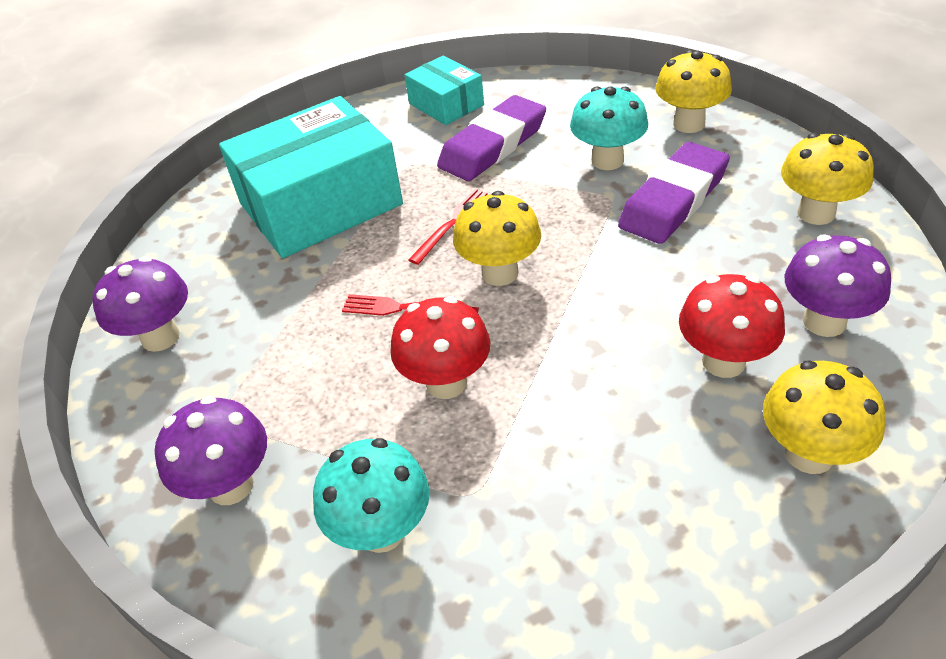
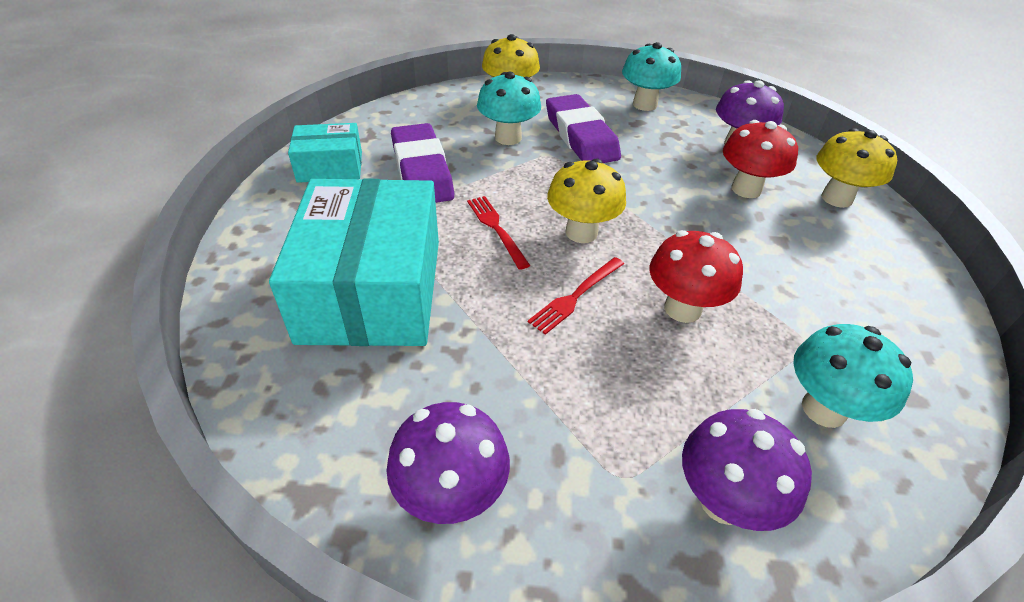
camera: 65 degrees left, 0 degrees up
yellow mushroom [781,133,874,225] -> turquoise mushroom [622,42,681,111]

